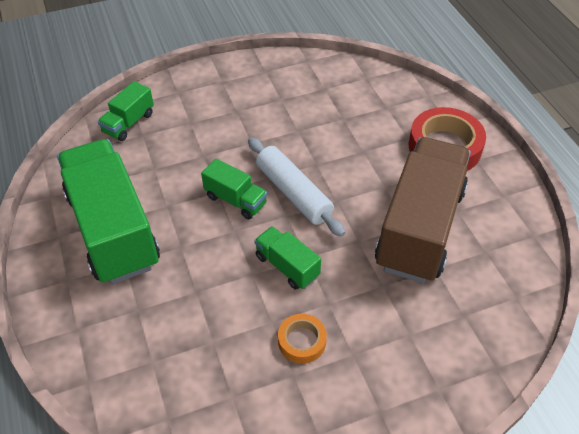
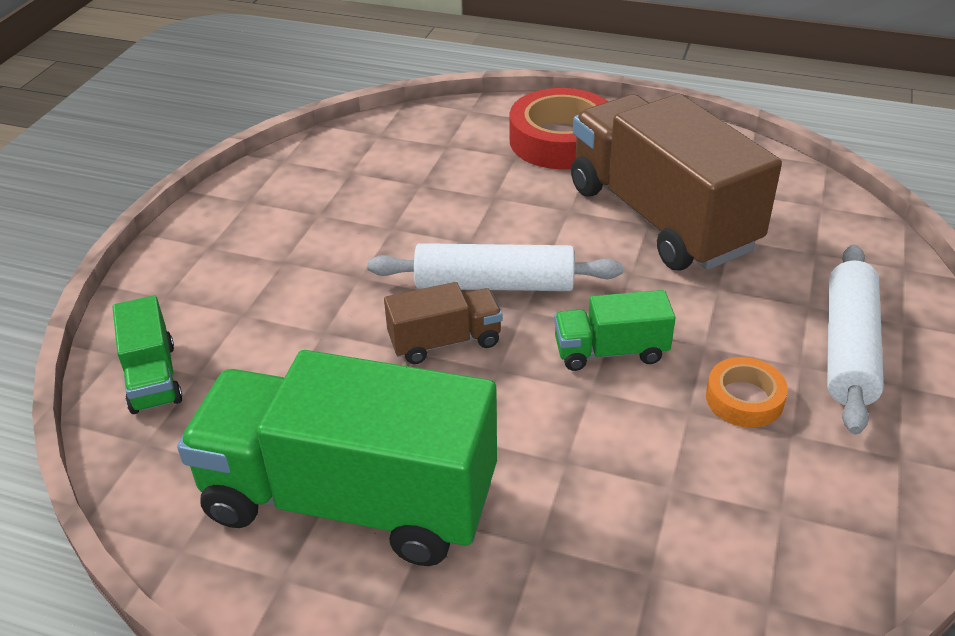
camera: 50 degrees left, 10 degrees down
green truck [201,158,267,219] -> brown truck [384,282,502,364]
none -> white rolling pin [827,244,884,434]

